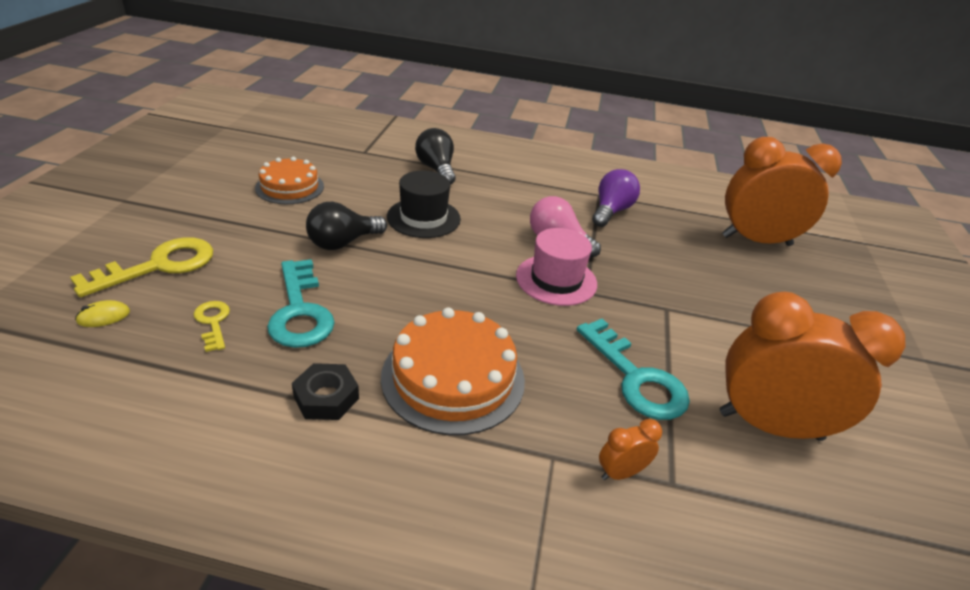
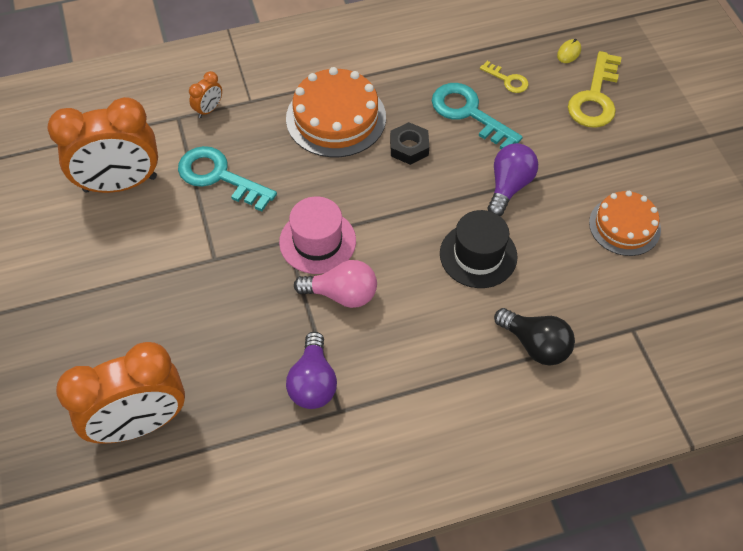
camera: 155 degrees right, 20 degrees up
black nut [292,363,359,420] -> black nut moved to [390,122,429,165]
black light bulb [306,202,387,250] -> purple light bulb [488,143,538,216]

